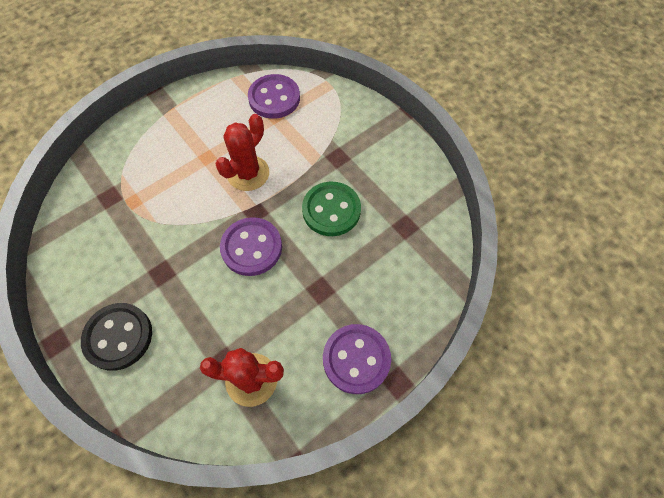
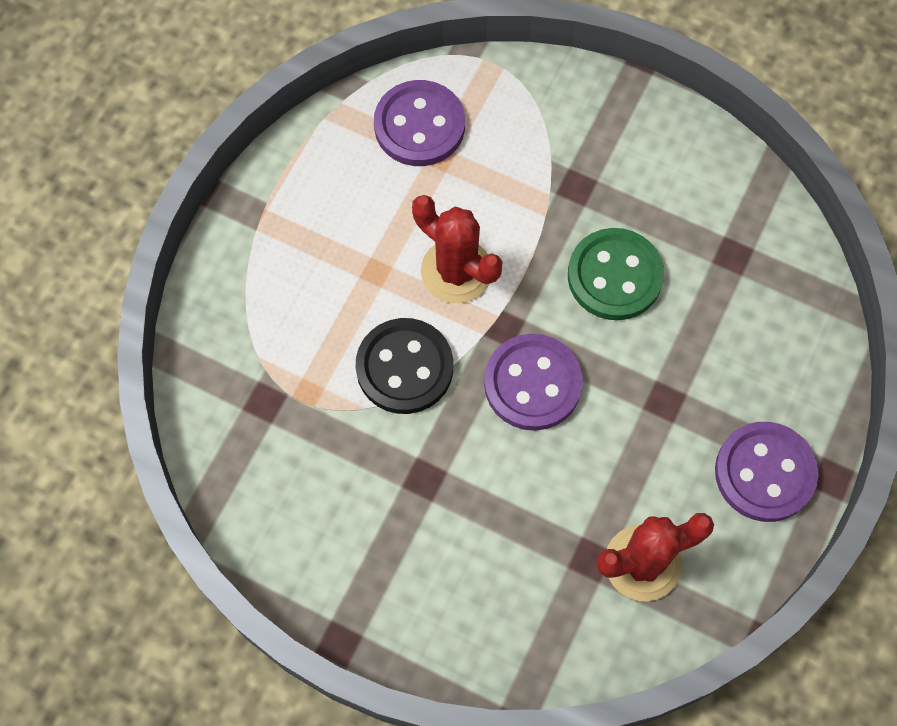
camera: 25 degrees left, 5 degrees up
black button [81,303,152,371] -> black button moved to [356,318,453,414]
red cactus [215,114,269,191] -> red cactus turned 60 degrees counterclockwise [412,195,502,303]

